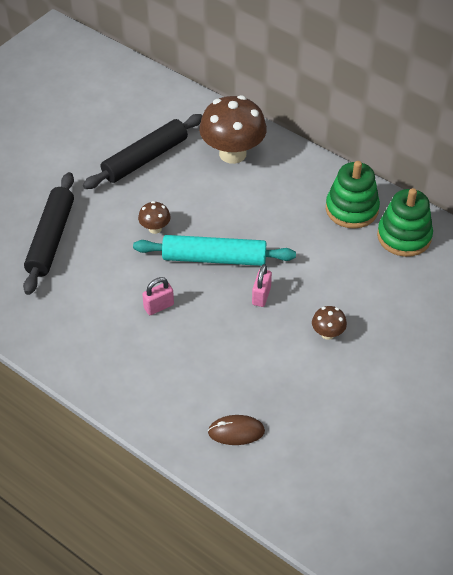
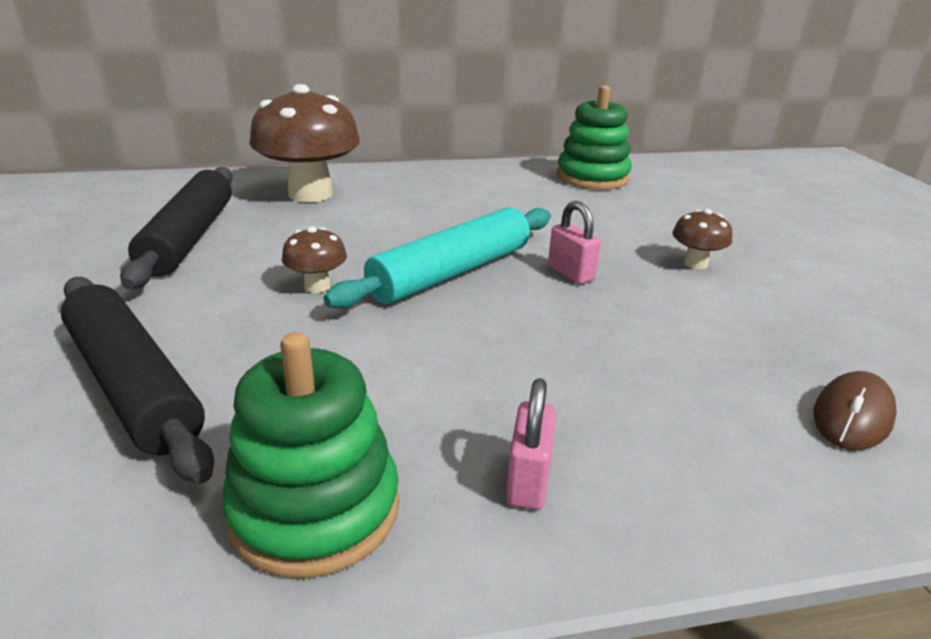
camera: 50 degrees left, 20 degrees down
pink padlock [142,277,174,315] -> pink padlock moved to [506,378,556,510]
green stacking toy [326,161,380,229] -> green stacking toy moved to [222,332,399,578]

